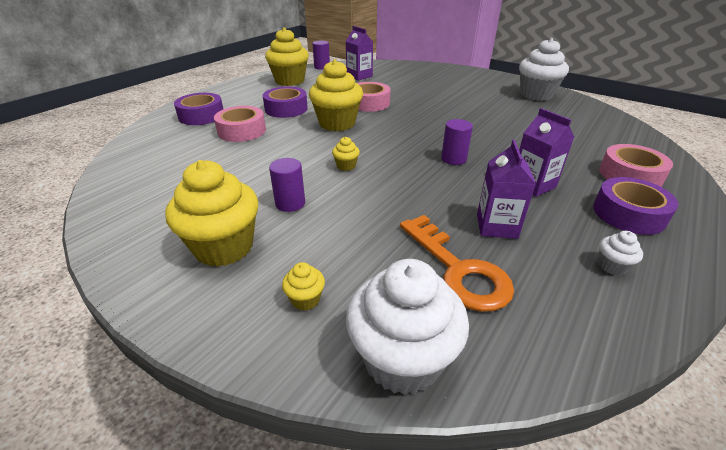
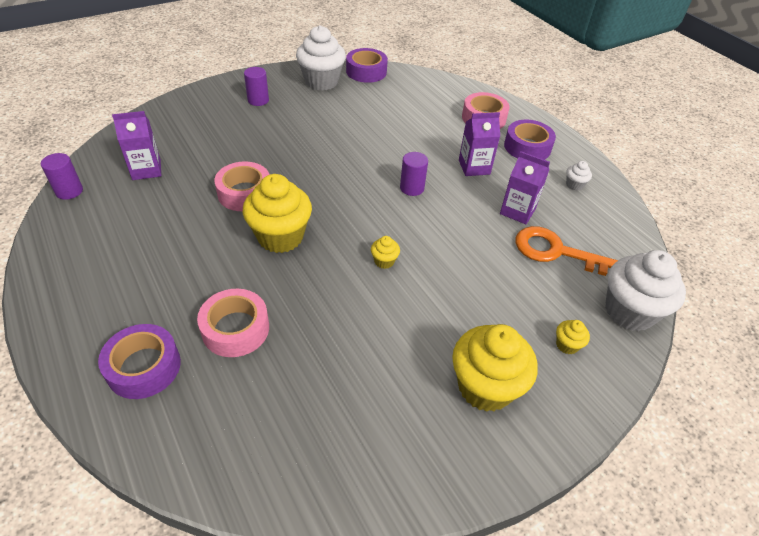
camera: 70 degrees left, 10 degrees up
purple tape [263,87,308,118] -> purple tape moved to [346,48,388,83]
yellow cupcake [265,27,309,86] -> none
purple cylinder [269,158,305,212] -> purple cylinder moved to [244,67,269,106]
orange key [400,215,514,312] -> orange key turned 150 degrees counterclockwise [516,226,618,276]

